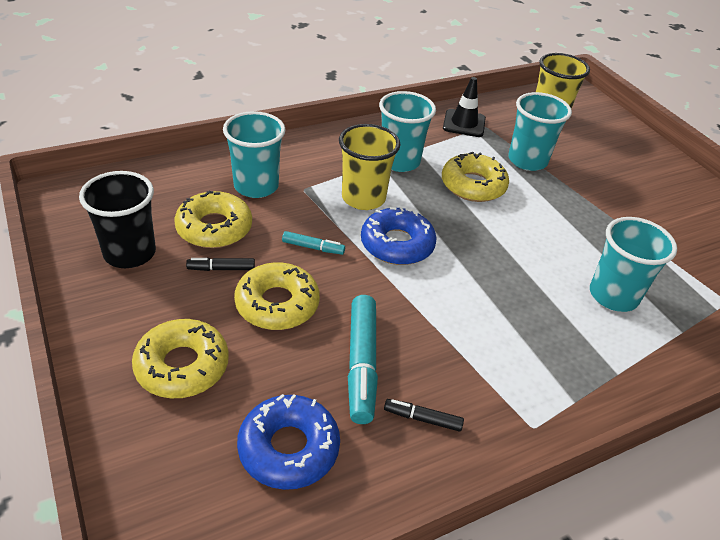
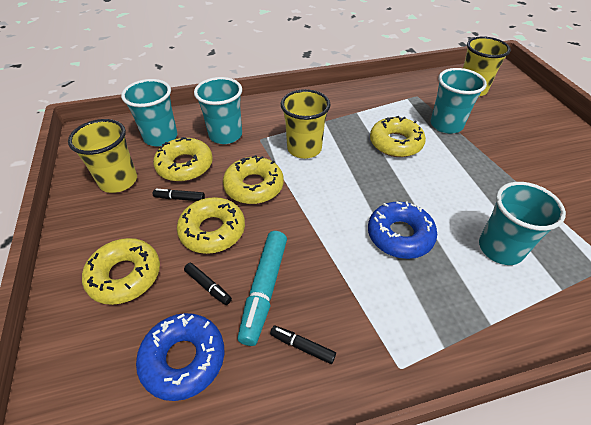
camera: 15 degrees right, 5 degrees up
black cup [79,171,156,268] -> yellow cup [68,119,137,193]
turquoise marker [282,231,345,255] -> yellow donut [223,155,284,204]
blue donut [361,207,437,265] -> blue donut moved to [368,202,437,259]
turquoise cup [379,91,436,172] -> turquoise cup moved to [121,79,177,146]
black traffic cone [443,77,486,137] -> none
none -> black marker [184,263,232,305]

